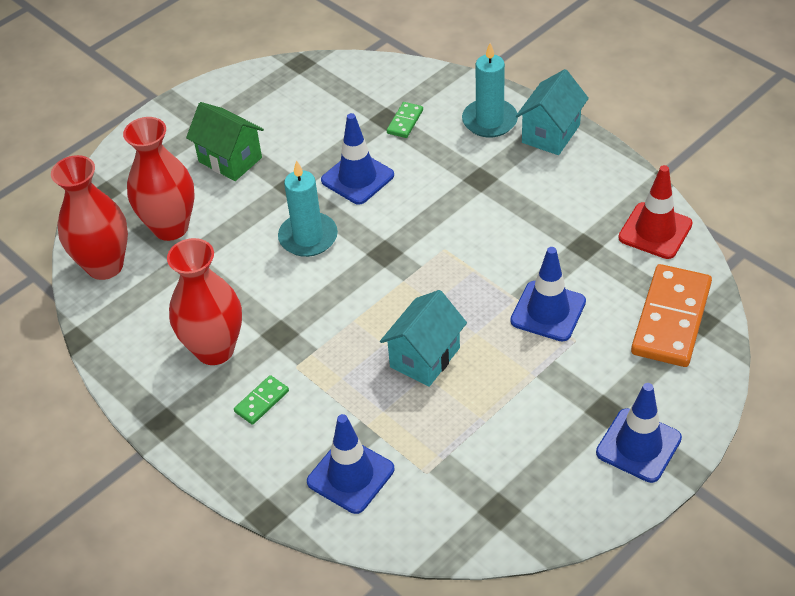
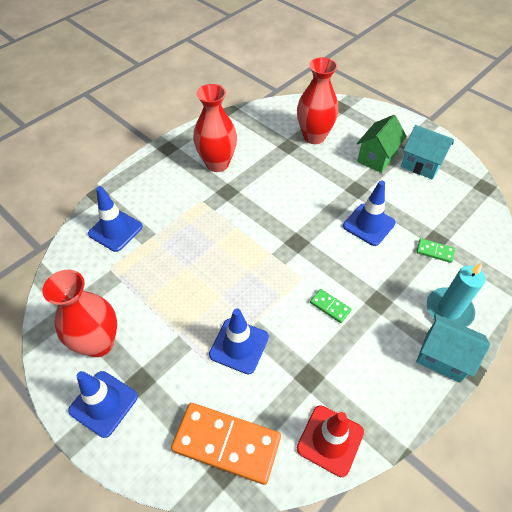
camera: 85 degrees right, 5 degrees up
red vase [51,155,128,280] -> red vase moved to [43,270,117,357]
green domino [234,375,289,425] -> green domino moved to [310,289,352,323]
turquoise candle [278,160,338,257] -> none
turquoise house [380,290,467,387] -> turquoise house moved to [401,125,454,180]

